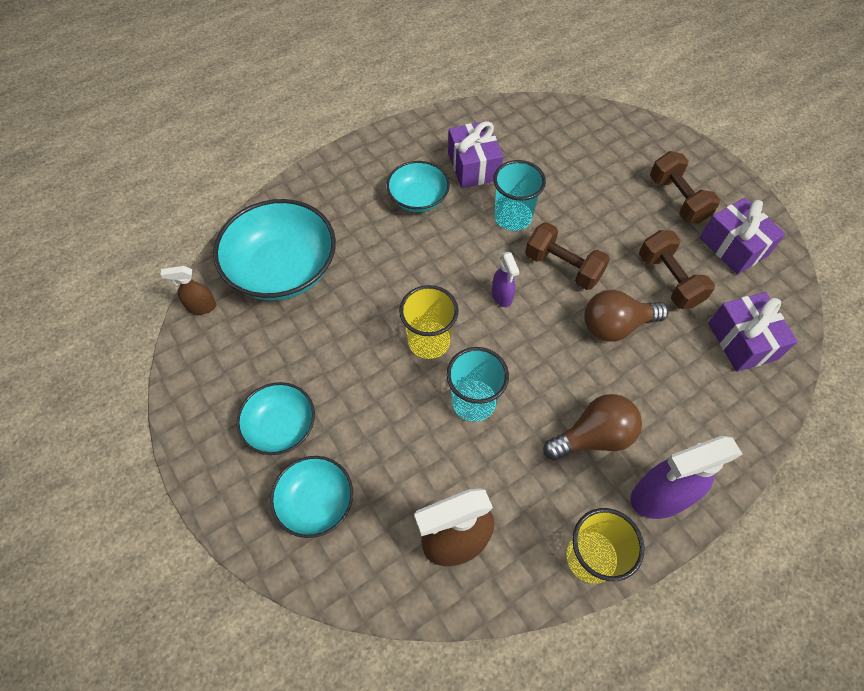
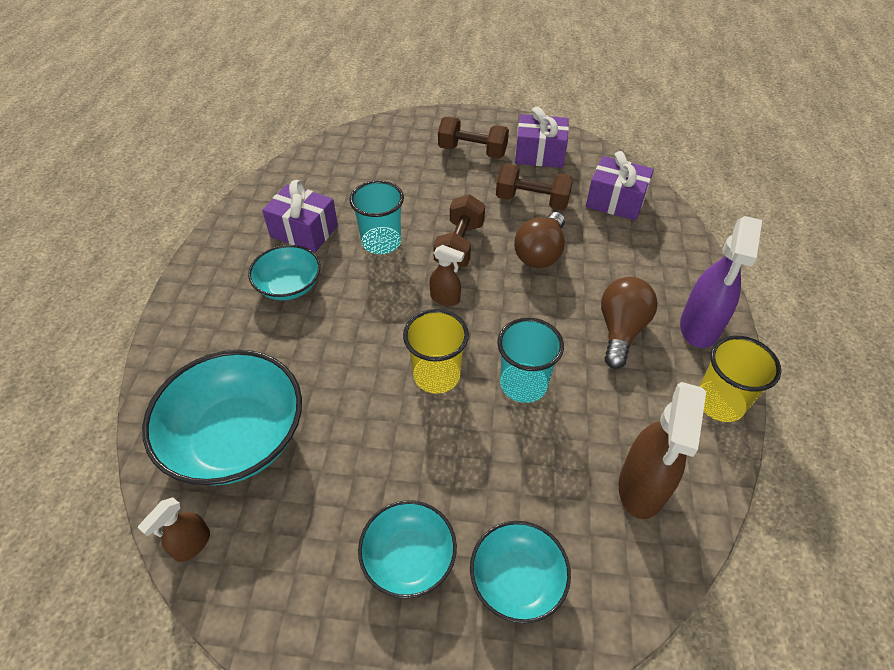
camera: 50 degrees left, 10 degrees down
purple spray bottle [492,252,519,307] -> brown spray bottle [429,245,464,306]
brown dumbbell [525,222,610,290] -> brown dumbbell turned 60 degrees counterclockwise [433,194,485,269]

